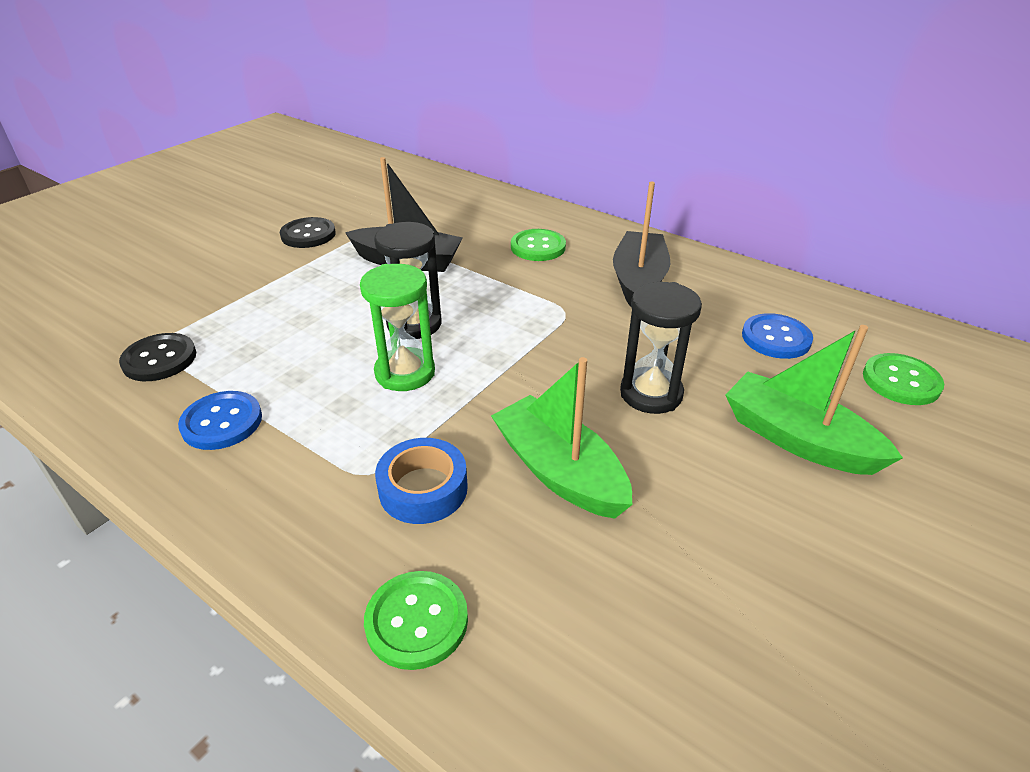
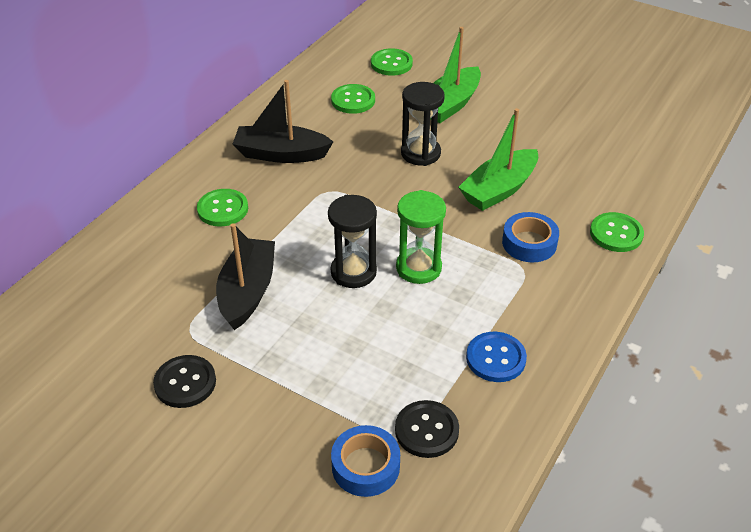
camera: 95 degrees left, 5 degrees up
blue button [742,313,813,359] -> green button [331,84,375,114]
none -> blue tape [331,425,400,497]

